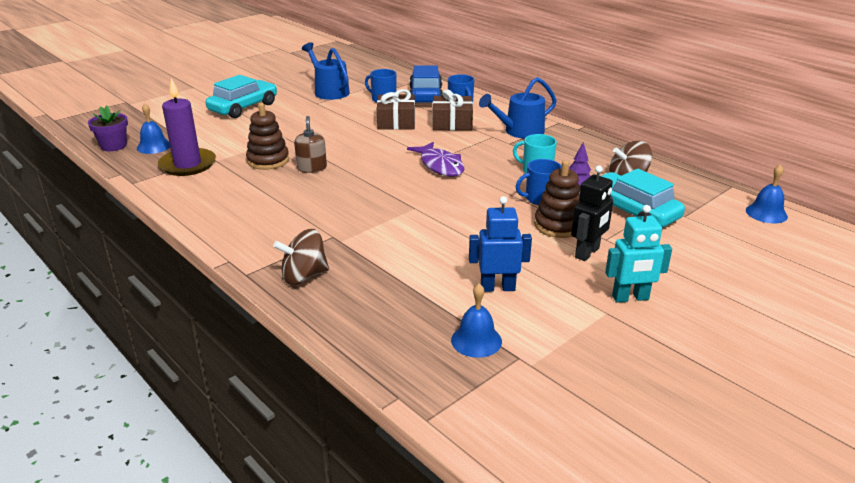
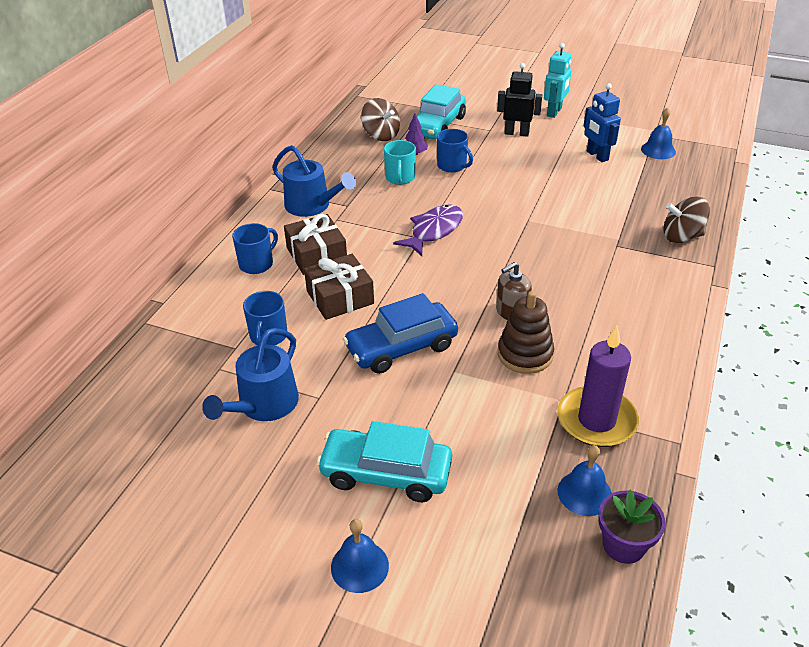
camera: 115 degrees left, 10 degrees up
brown spinning top [273,229,329,285] -> brown spinning top turned 135 degrees clockwise [663,197,710,243]
blue car [410,66,443,103] -> blue car moved to [343,293,458,374]
brown stacking toy [534,161,580,238] -> none
turquoise robot [605,205,672,303] -> turquoise robot turned 60 degrees clockwise [544,43,571,118]
blue bell [746,164,788,223] -> blue bell moved to [331,519,389,593]

